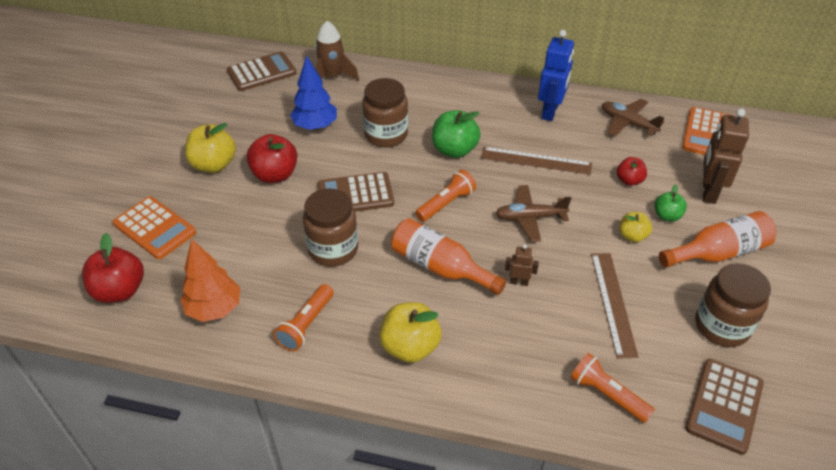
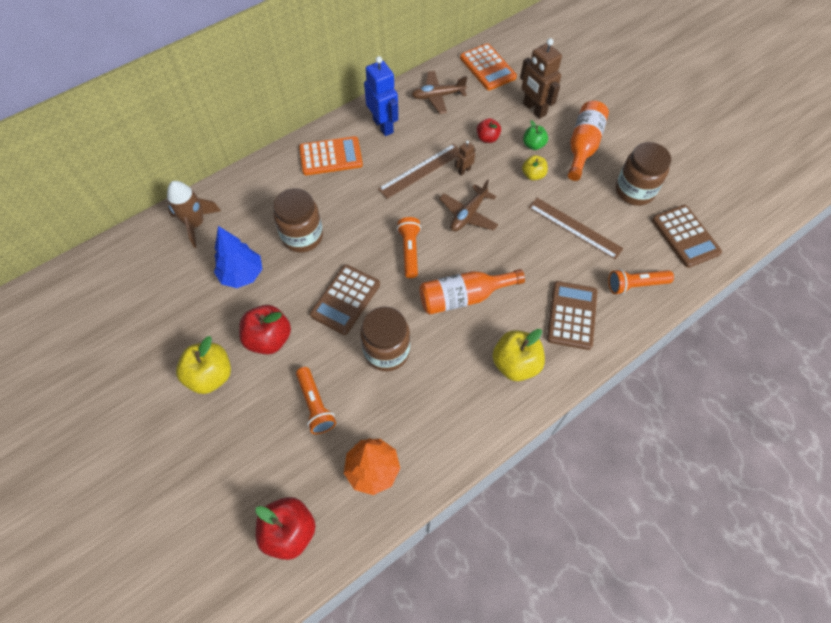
camera: 50 degrees left, 15 degrees up
orange calculator [113,196,196,259] -> orange calculator moved to [299,136,363,175]
brown calculator [227,51,296,91] -> brown calculator moved to [547,281,597,350]
orange flashlight [273,284,334,351] -> orange flashlight moved to [296,367,336,434]
green apple [432,110,481,158] -> none
brown robot [505,245,539,286] -> brown robot moved to [455,141,475,176]

